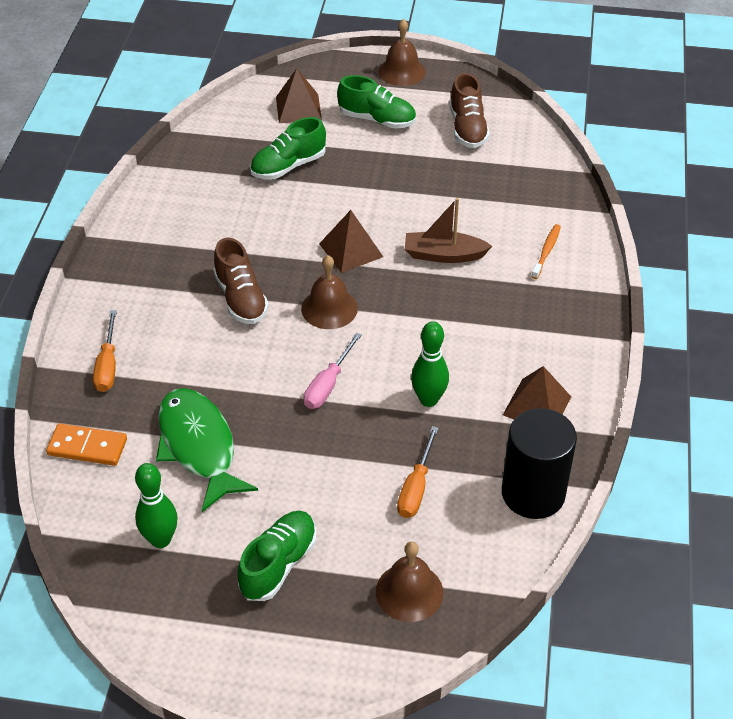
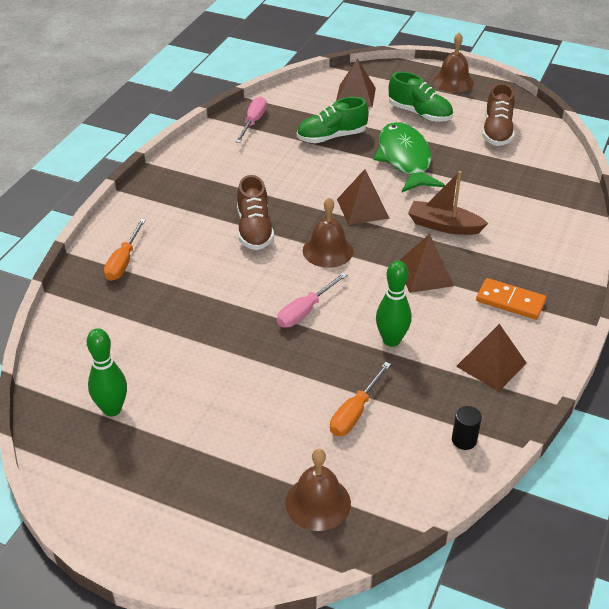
camera: 15 degrees right, 5 degrees down
orange domino [46,423,127,466] -> orange domino moved to [476,278,546,320]
green fish [156,388,258,512] -> green fish moved to [374,122,445,192]
green shoe [238,511,317,601] -> none
black cylinder [502,408,577,519] -> black cylinder [452,406,482,450], size x0.41
orange toothbrush [531,224,561,279] -> none
none -> pink screwdriver [235,96,267,143]
none -> brown pyramid [399,234,454,293]

